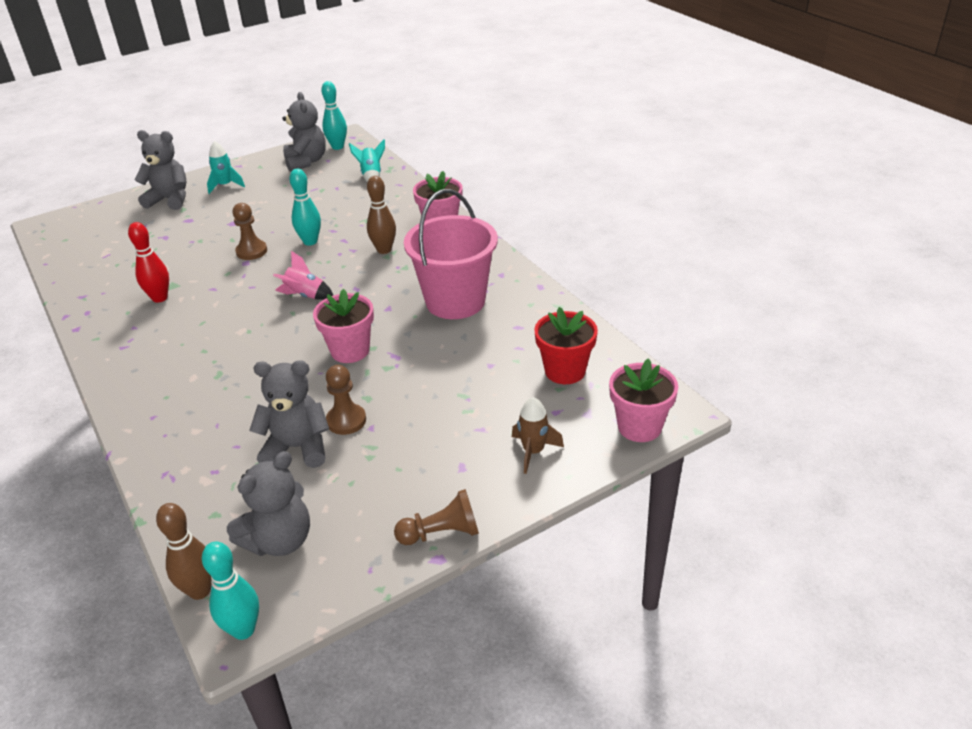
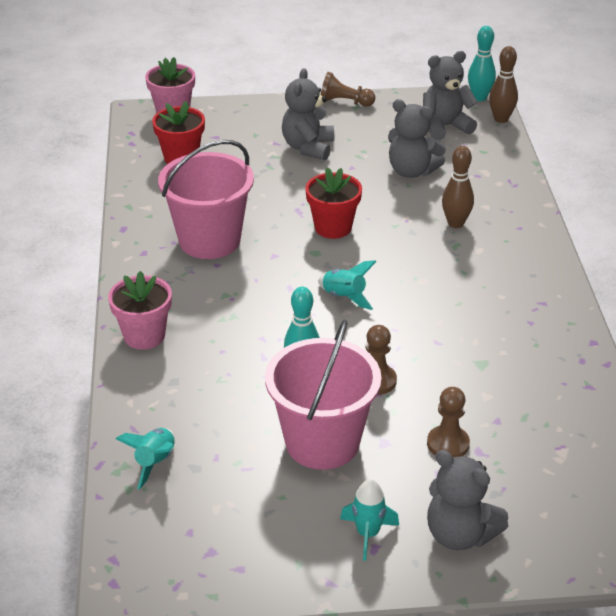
camera: 155 degrees left, 0 degrees up
red bowling pin [128,222,169,303] -> none
pink rocket [273,251,334,300] -> turquoise rocket [318,260,376,310]
grey teddy bear [282,92,326,172] -> grey teddy bear moved to [282,68,334,161]
pink flower pot [313,289,374,363] -> red flower pot [306,167,362,239]
turquoise bowling pin [321,81,347,150] -> none
brown pawn [326,365,366,435] -> brown pawn moved to [427,387,470,458]
brown bowling pin [367,176,396,254] -> brown bowling pin moved to [442,146,474,228]
brown rocket [512,397,564,474] -> none
none -> pink bucket [265,319,382,470]

